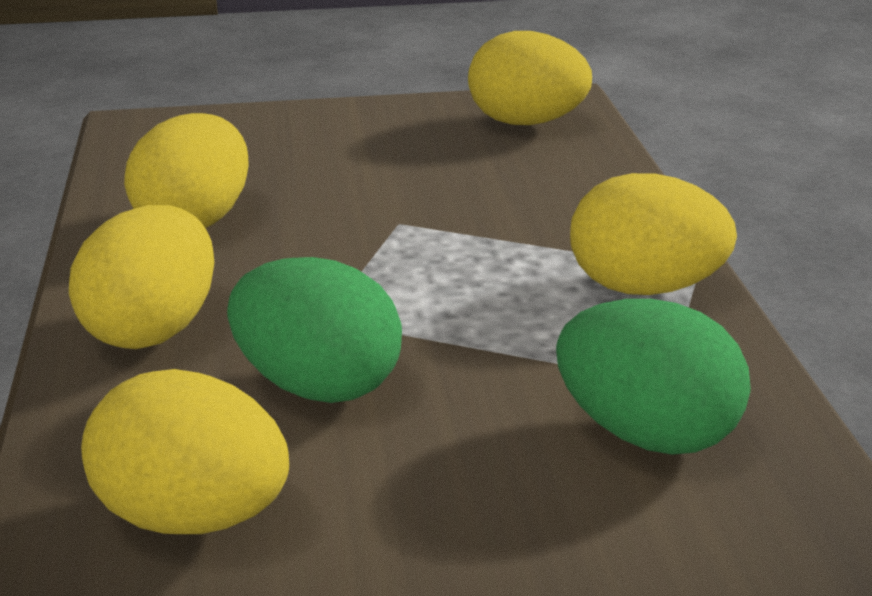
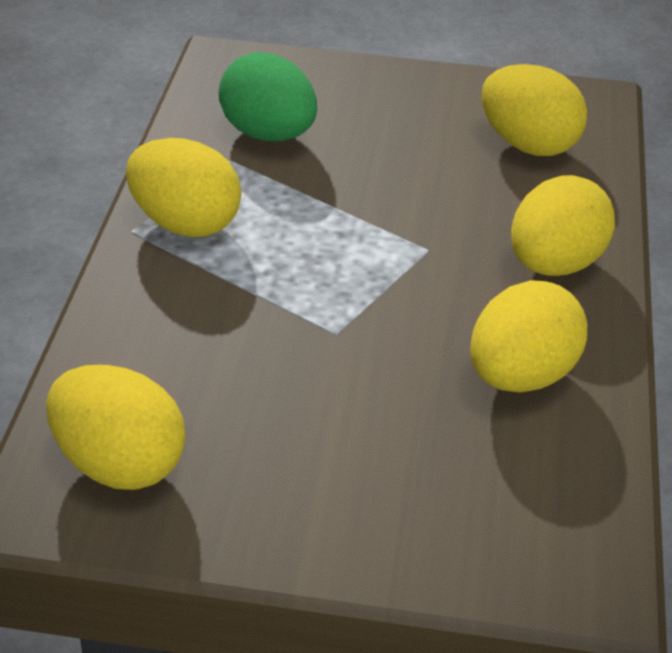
camera: 165 degrees left, 10 degrees up
green egg [227,257,402,403] -> none

